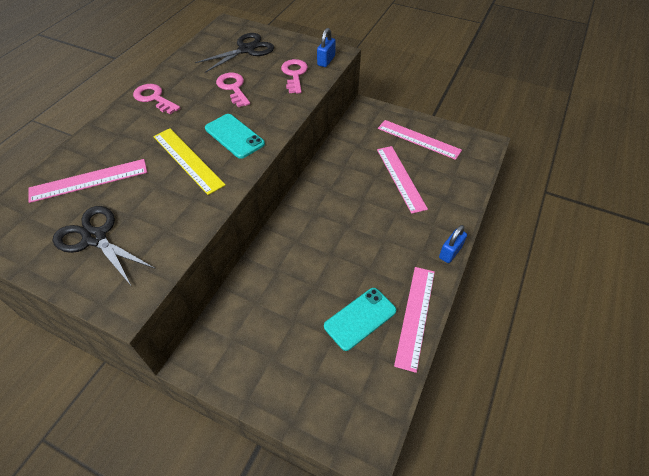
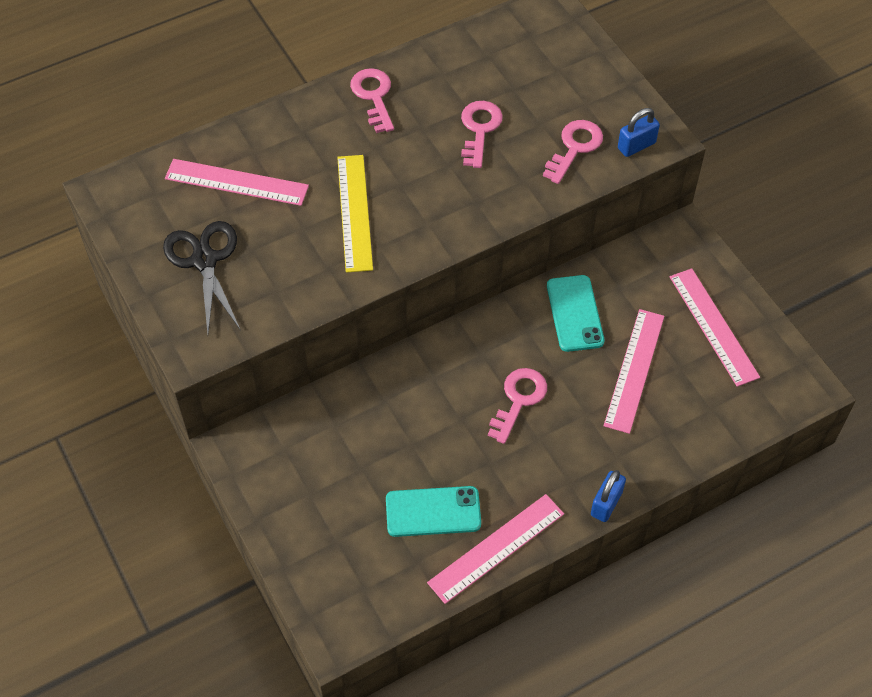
camera: 35 degrees right, 5 degrees up
black scissors [195,33,274,73] -> none
turquoise phone [205,114,265,159] -> turquoise phone moved to [547,275,604,352]
blue padlock [439,225,467,263] -> blue padlock turned 45 degrees counterclockwise [591,470,626,522]
none -> pink key [488,368,547,444]

